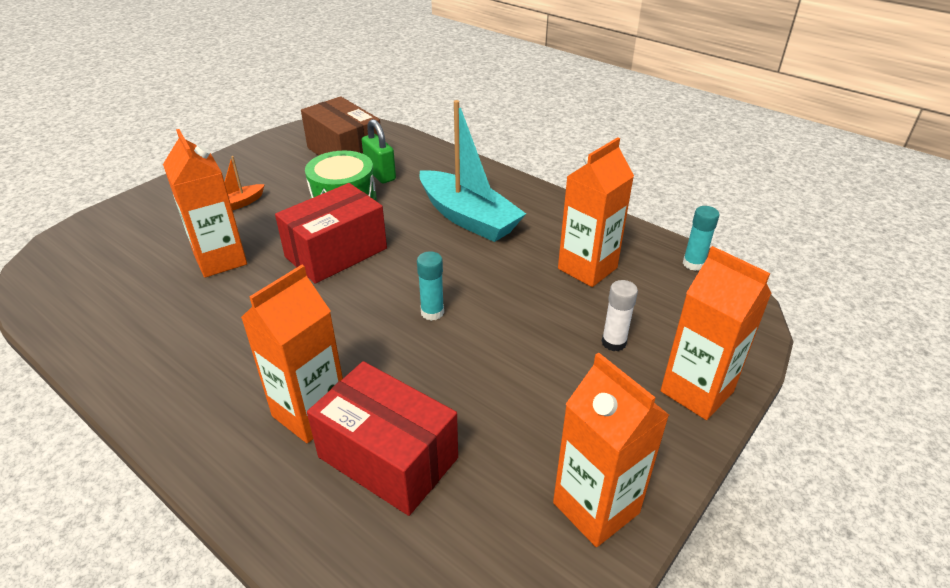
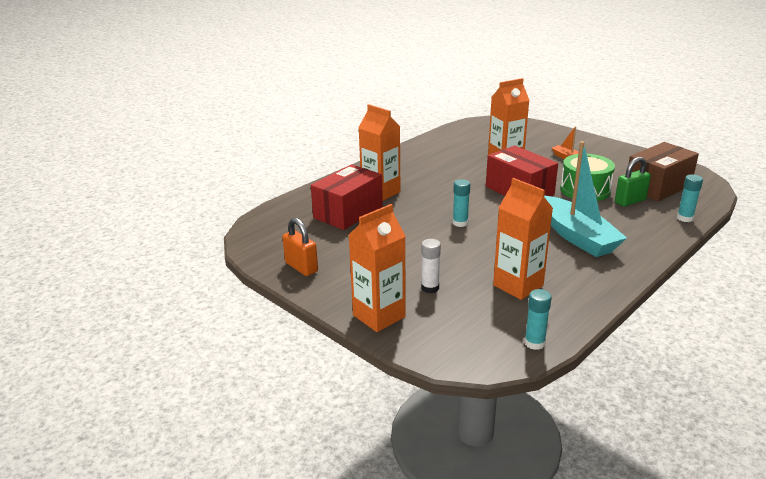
camera: 95 degrees right, 10 degrees down
turquoise boat [420,100,526,242] -> turquoise boat turned 75 degrees counterclockwise [544,141,627,257]
orange carton [553,353,669,547] -> orange padlock [282,218,318,276]
none -> turquoise glue stick [677,174,703,222]

